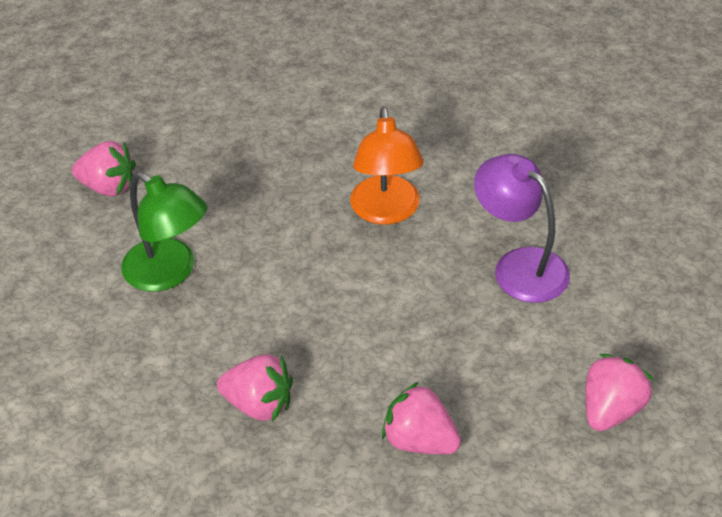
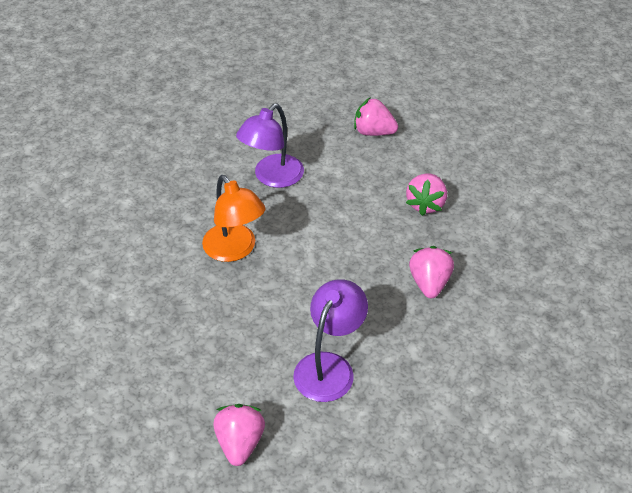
camera: 105 degrees left, 0 degrees up
green lamp [121,172,207,292] -> purple lamp [293,279,368,402]
orange lamp [350,107,424,224] -> orange lamp turned 75 degrees clockwise [202,175,266,262]

